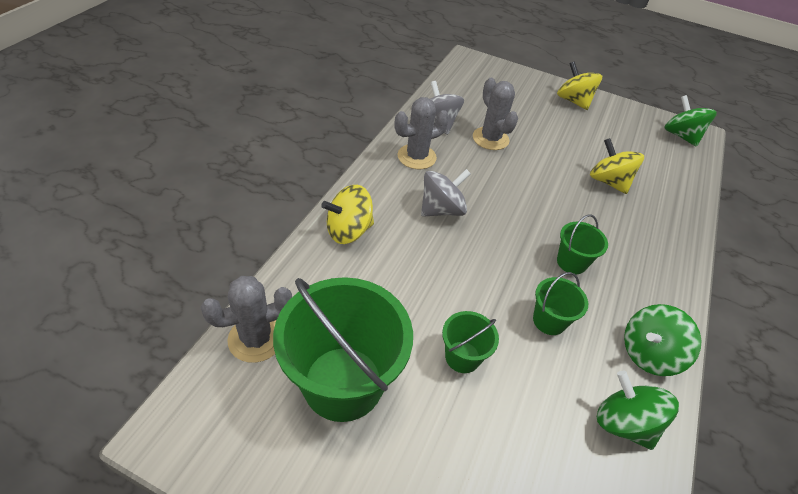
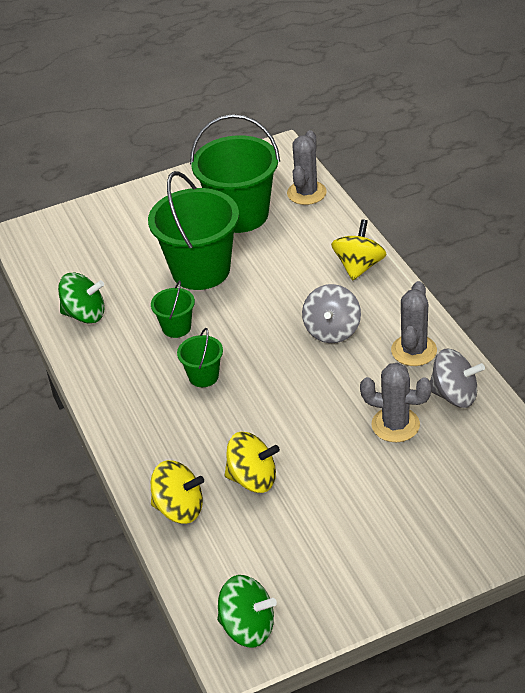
camera: 140 degrees right, 5 degrees down
green bucket [442,311,499,373] -> green bucket [148,171,239,290], size x2.12
yellow spinning top [557,61,602,110] -> yellow spinning top moved to [151,460,204,524]
green spinning top [624,304,701,376] -> none

